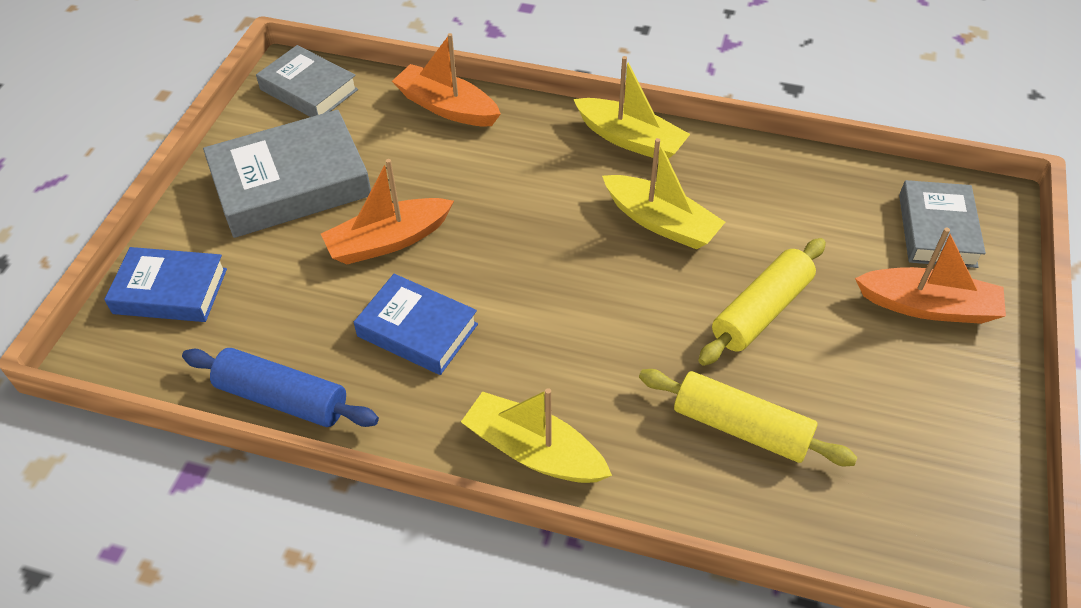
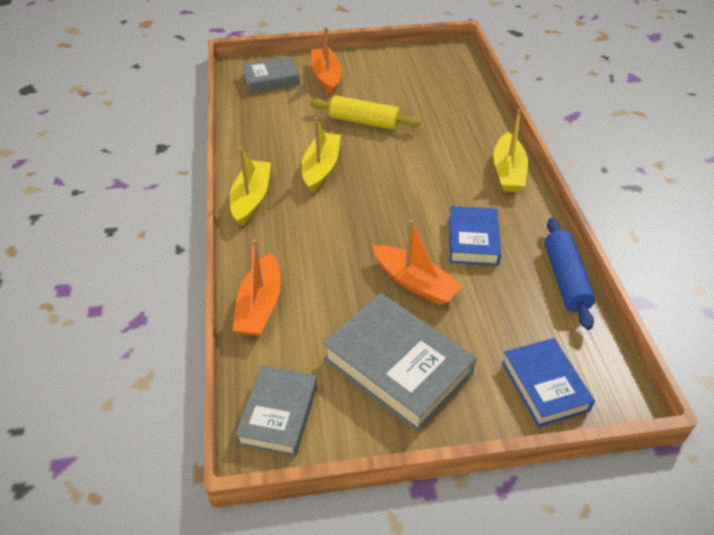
camera: 115 degrees left, 5 degrees down
yellow rolling pin [639,369,858,466] -> none

